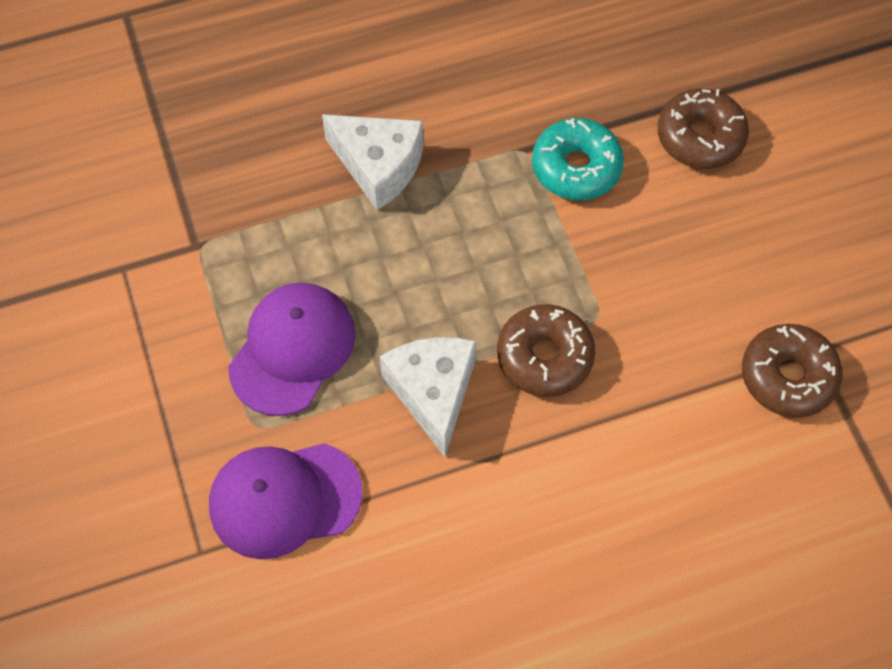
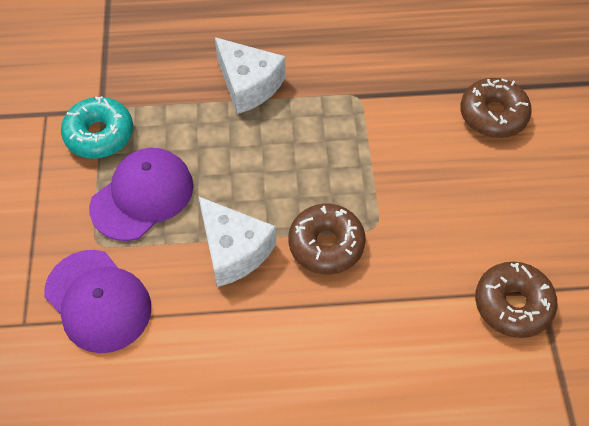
camera: 15 degrees right, 5 degrees down
purple cap [209,443,363,559] -> purple cap turned 135 degrees counterclockwise [44,250,151,353]
white cheese [380,337,476,457] -> white cheese turned 135 degrees clockwise [198,196,276,287]
turquoise donut [532,118,624,200] -> turquoise donut moved to [61,96,133,159]

